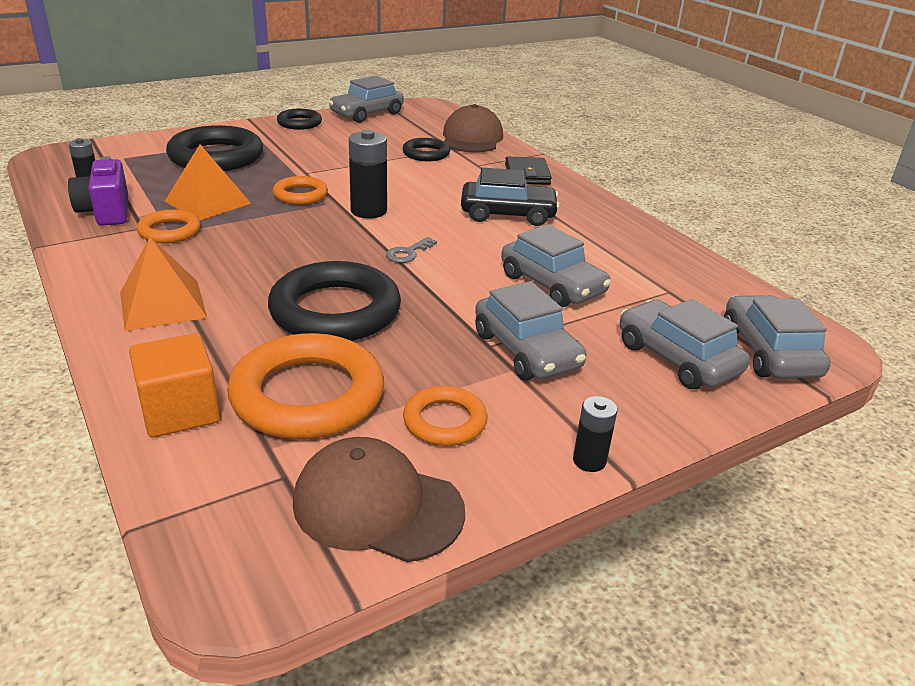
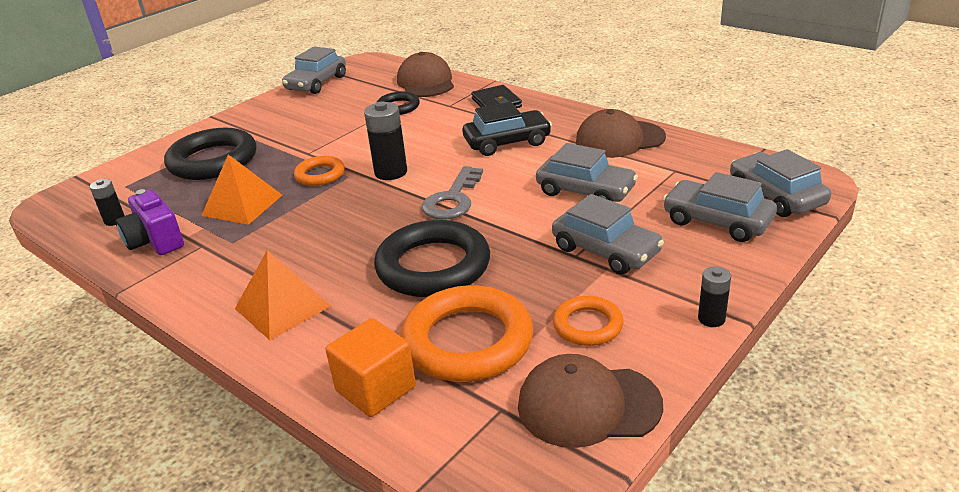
camera: 15 degrees left, 0 degrees up
orange ring [137,210,200,243] -> none
black ring [277,109,322,130] -> none
grey key [386,237,437,263] -> grey key [422,166,483,219], size x1.81
none -> brown cap [576,109,666,158]

